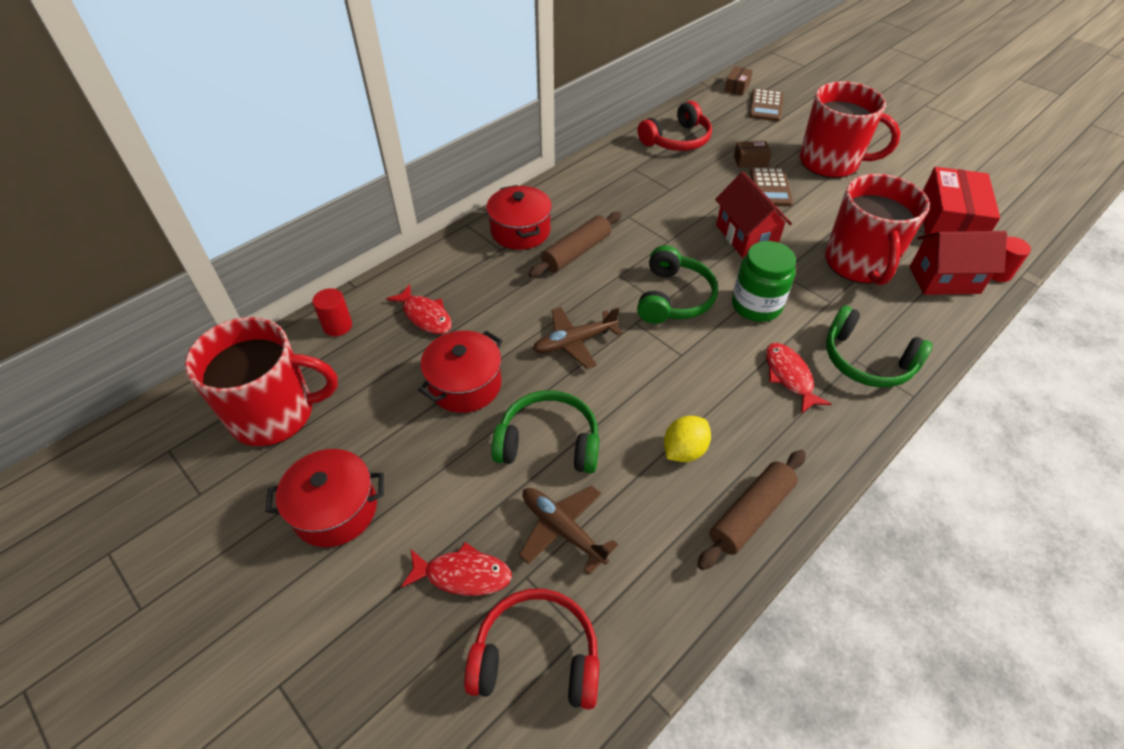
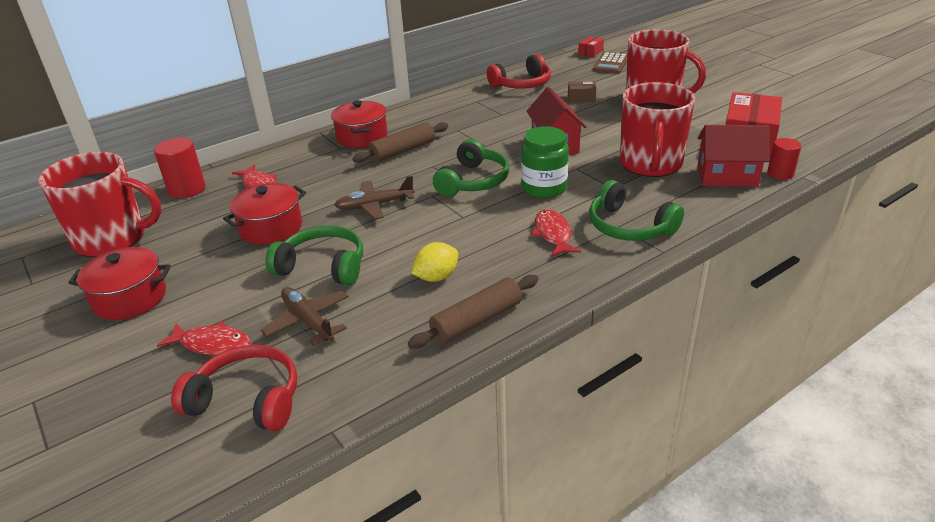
camera: 10 degrees right, 15 degrees down
red cylinder [312,288,352,336] -> red cylinder [154,138,206,198], size x1.51
brown box [724,67,753,96] -> red box [578,36,604,58]
brown calculator [750,167,793,207] -> none

